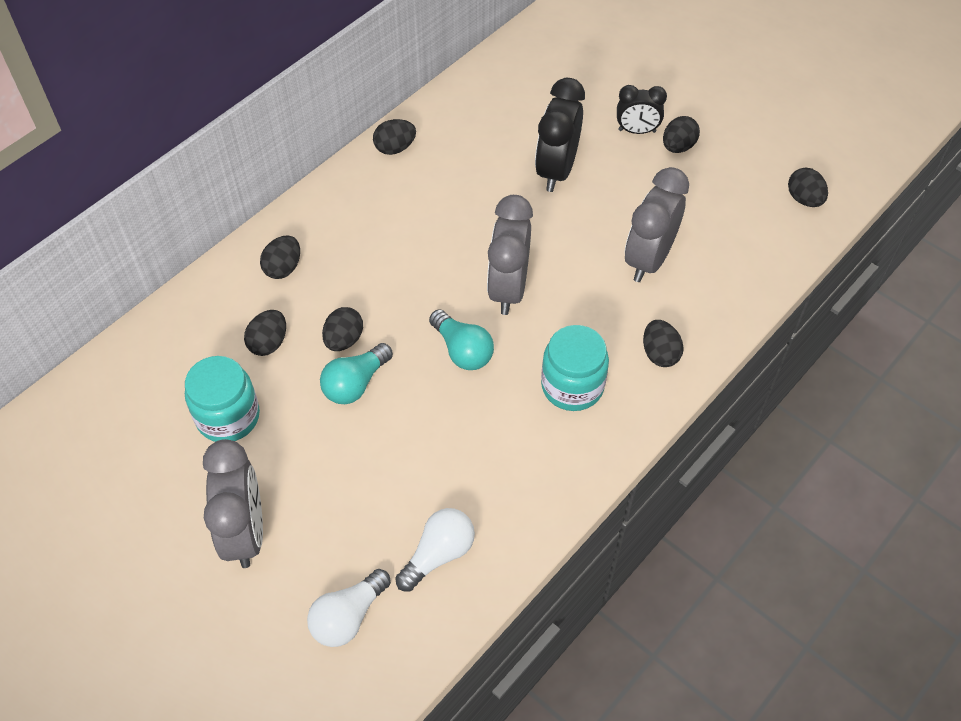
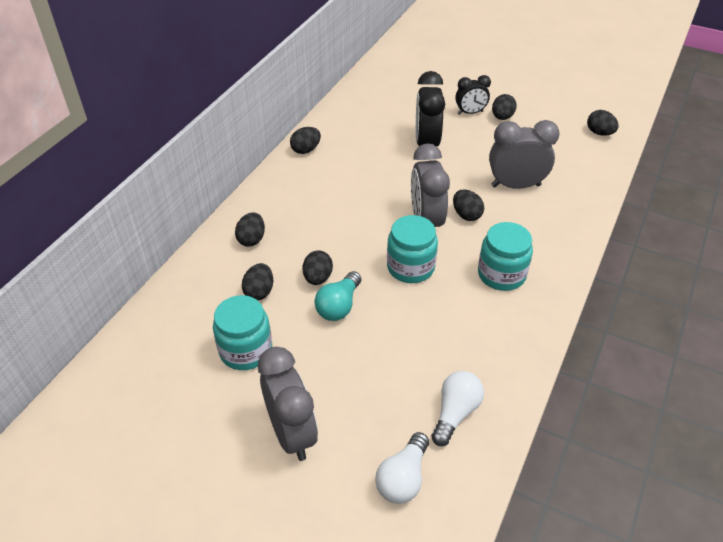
camera: 15 degrees left, 10 degrees down
turquoise light bulb [429,310,494,370] -> turquoise jar [387,215,438,283]
grey clock [625,167,689,282] -> grey clock turned 75 degrees clockwise [489,120,559,189]
black egg [643,320,684,367] -> black egg moved to [453,189,484,221]

